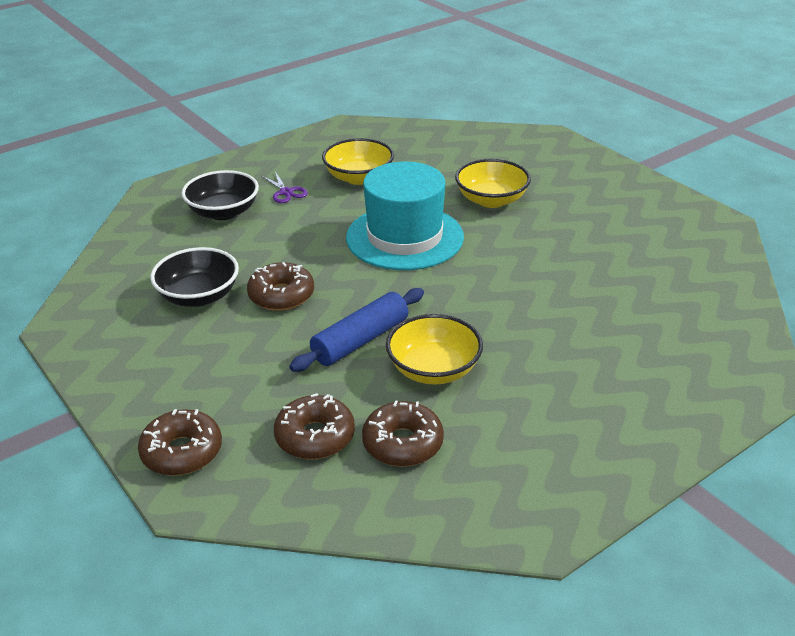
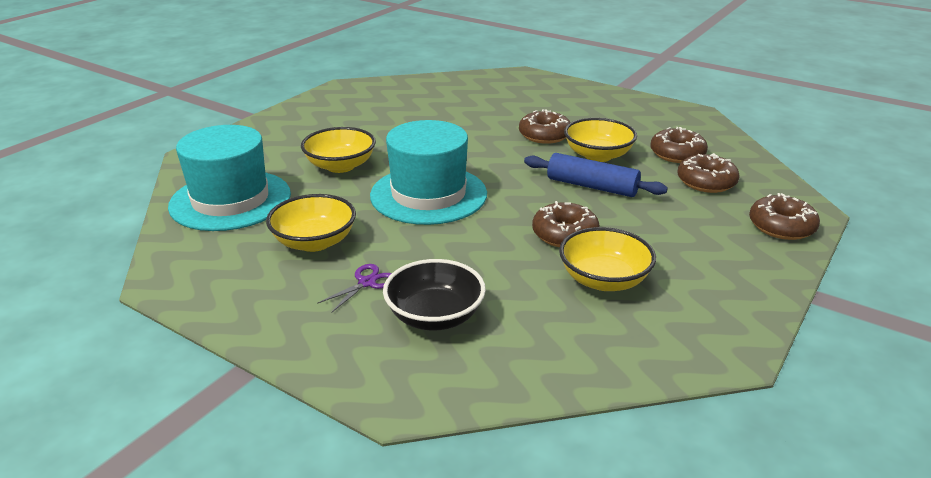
camera: 110 degrees left, 5 degrees down
black bowl [150,247,239,307] -> yellow bowl [559,227,656,291]
none -> turquoise hat [168,125,291,231]
none -> brown donut [519,109,570,144]

